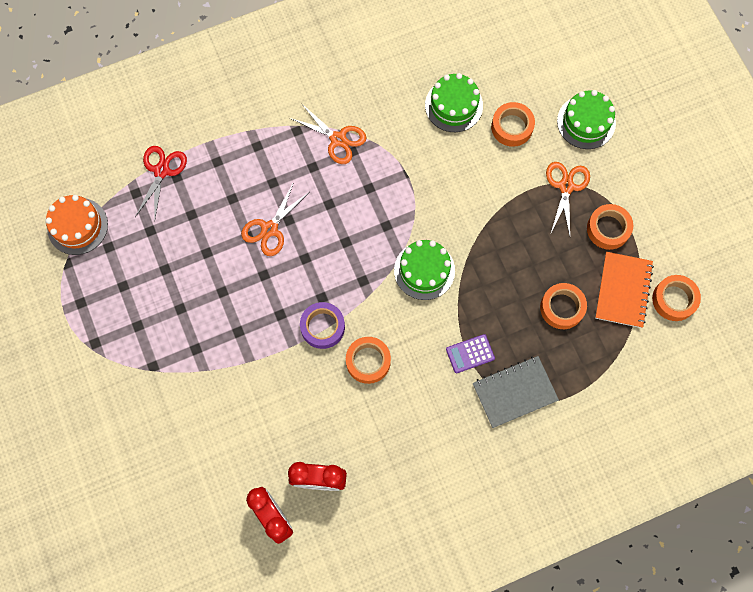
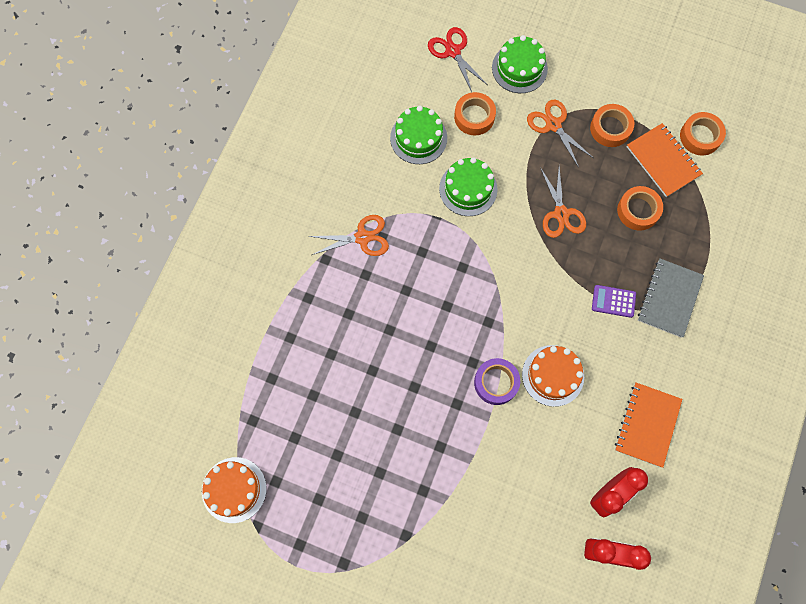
camera: 45 degrees left, 0 degrees up
red scissors [135,146,187,222] -> red scissors moved to [428,27,488,92]
orange scissors [241,182,308,256] -> orange scissors moved to [540,166,586,238]
orange tape [346,337,391,384] -> orange cake [522,345,584,407]
green cake [394,240,455,300] -> green cake moved to [439,157,498,216]
purple calculator [446,334,495,373] -> purple calculator turned 75 degrees clockwise [592,285,636,318]
none -> orange notebook [615,383,682,468]

